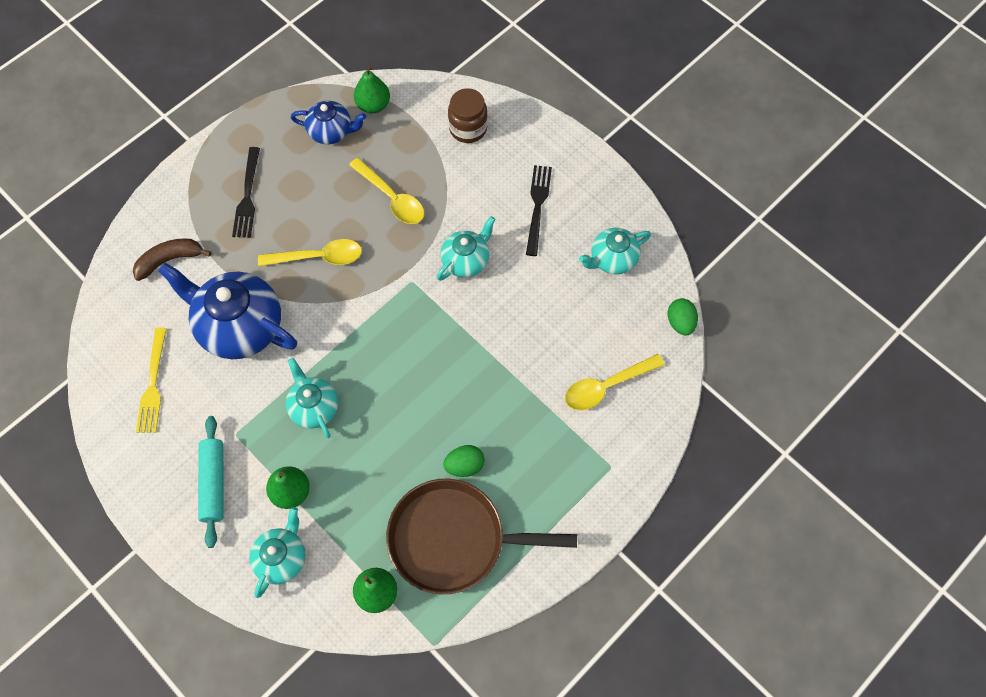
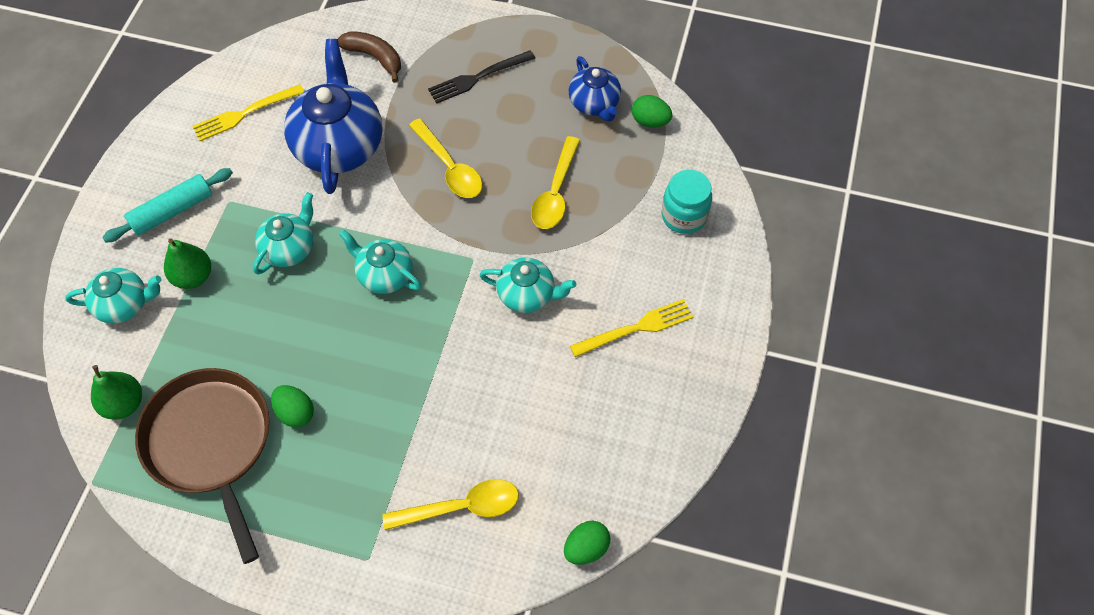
camera: 60 degrees right, 5 degrees down
green pear [354,65,390,113] -> green egg [632,95,672,128]
brown jar [448,88,488,143] -> turquoise jar [662,169,712,234]
black fork [526,165,552,256] -> yellow fork [570,299,693,357]
yellow spoon [565,354,665,410] -> yellow spoon turned 135 degrees clockwise [382,479,519,530]
turquoise teapot [579,228,651,275] -> turquoise teapot moved to [339,229,422,294]

